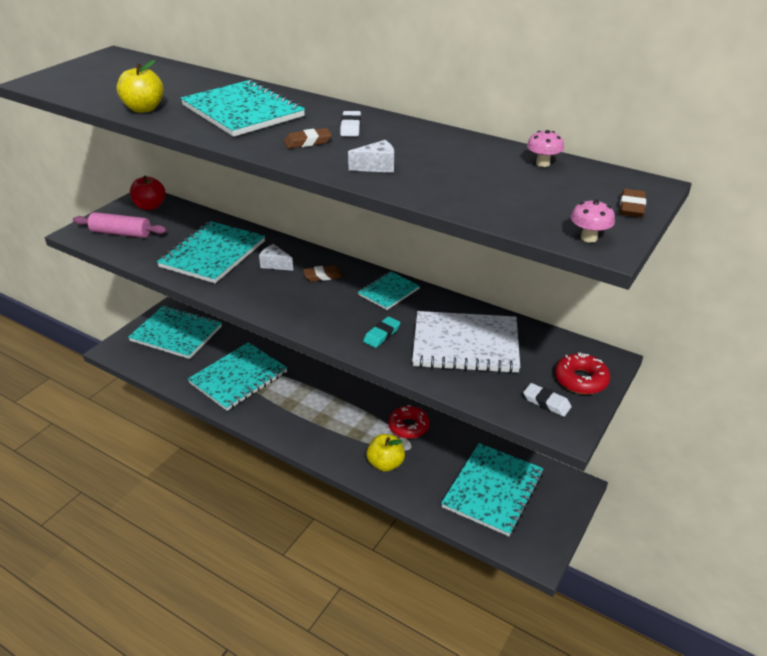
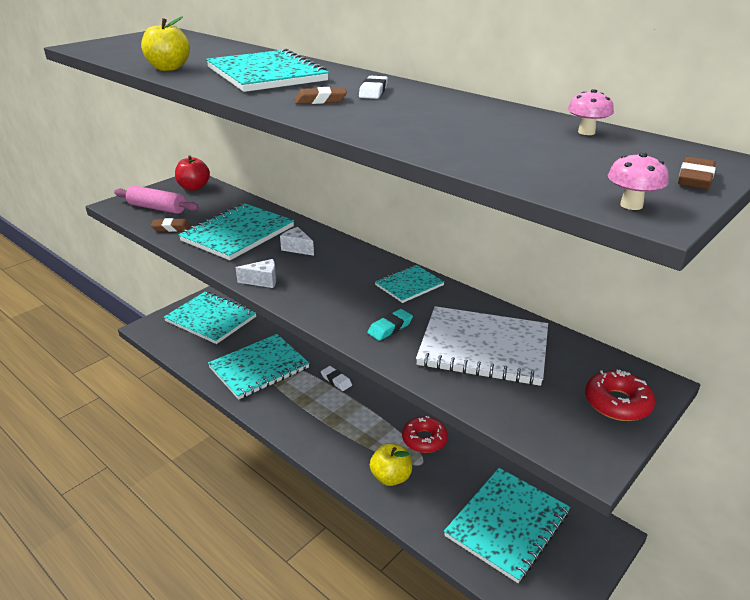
camera: 10 degrees right, 5 degrees down
brown eraser [303,265,342,282] -> brown eraser moved to [151,218,191,232]
white cheese [348,140,394,173] -> white cheese moved to [236,259,276,288]
white eraser [523,383,572,417] -> white eraser moved to [321,366,352,391]

